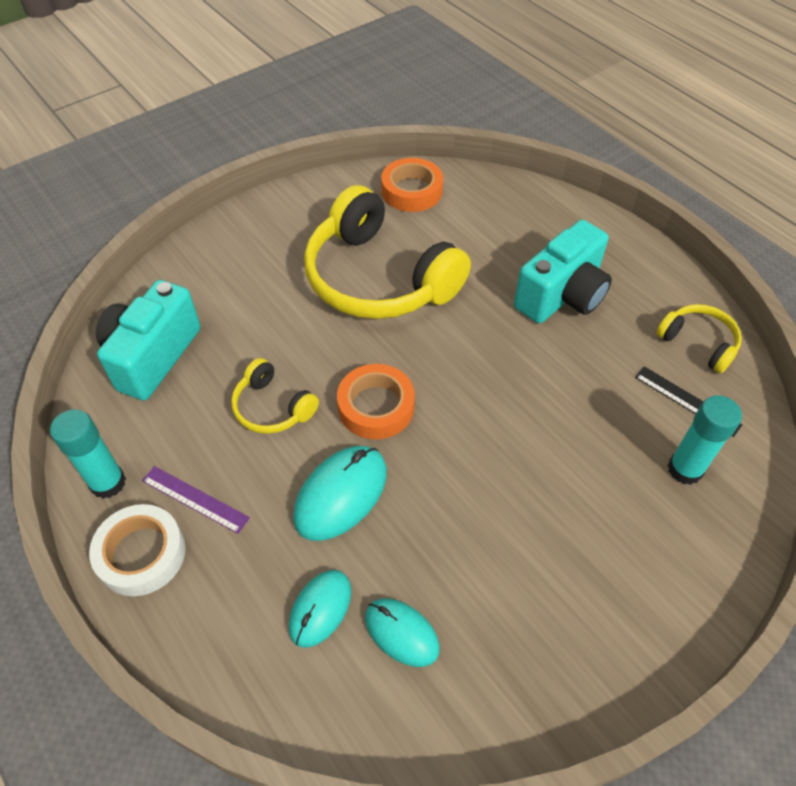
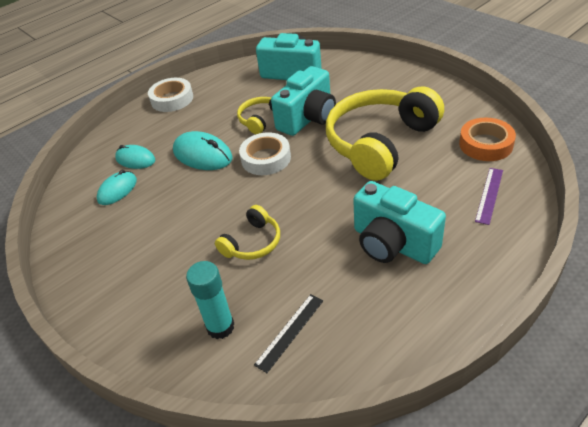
camera: 90 degrees right, 10 degrees down
turquoise glue stick [50,409,126,499] -> none
purple ruler [142,466,250,534] -> purple ruler moved to [475,168,503,225]
orange tape [337,364,415,439] -> white tape [239,132,291,175]
yellow headphones [656,304,742,373] -> yellow headphones moved to [215,205,280,260]
none -> turquoise camera [271,66,336,136]

